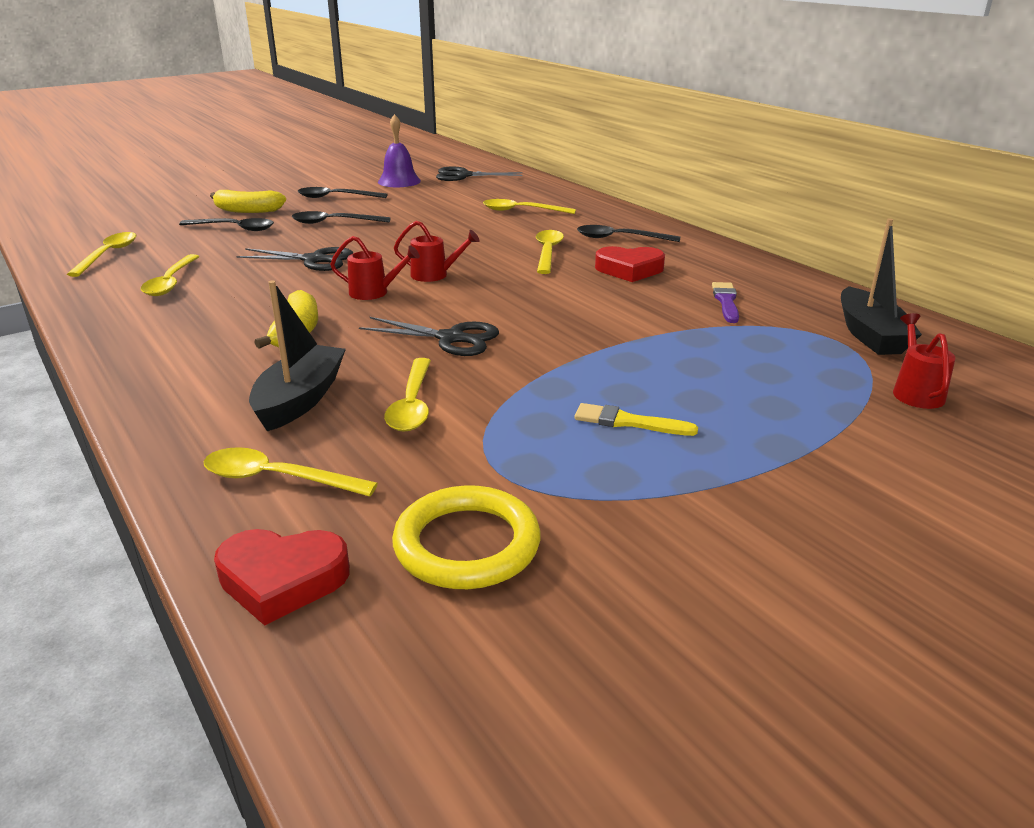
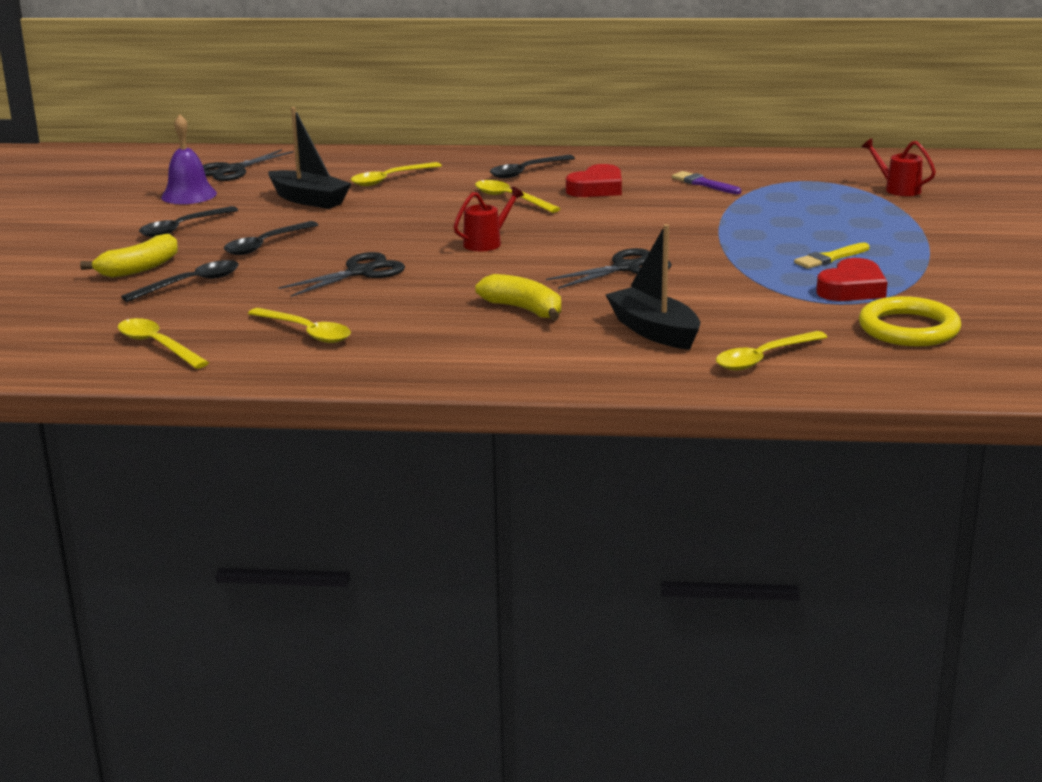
camera: 50 degrees left, 5 degrees down
red heart [214,529,350,626] -> red heart moved to [816,258,888,301]
red watering can [330,236,420,300] -> none
yellow spoon [384,358,431,432] -> none
black boat [841,219,922,355] -> black boat moved to [268,107,352,209]

